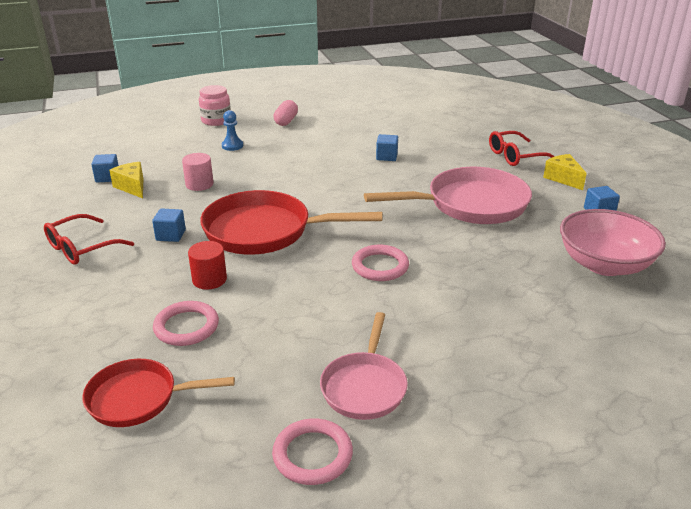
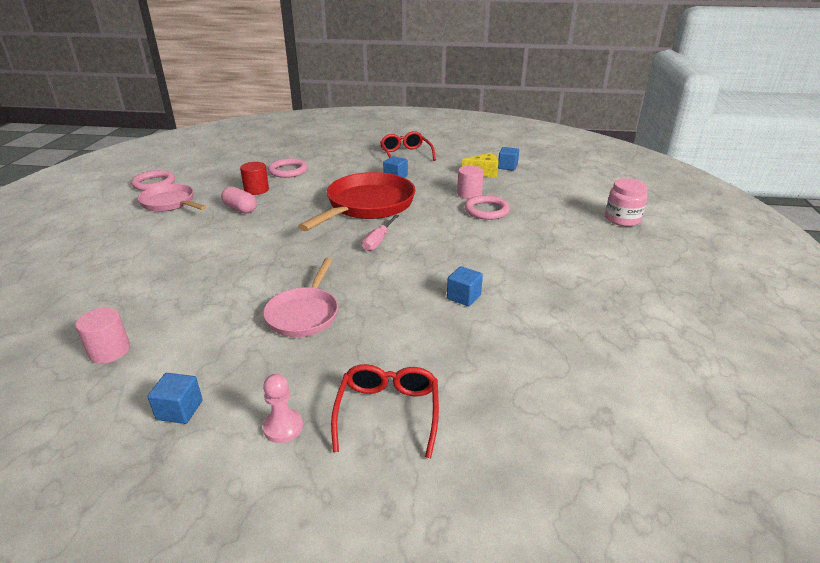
camera: 115 degrees right, 0 degrees up
red pan [82,359,235,427] -> none
red cylinder [188,241,227,290] -> red cylinder moved to [240,162,269,195]
blue pawn [222,110,243,151] -> none
pink capsule [273,100,298,126] -> pink capsule moved to [221,187,257,213]
pink ring [352,245,409,281] -> pink ring moved to [465,195,510,220]
pink pan [364,167,532,224] -> pink pan [263,258,338,337], size x0.60
yellow cheese [543,154,587,190] -> pink pawn [263,374,303,443]
pink bowl [560,209,666,276] -> pink cylinder [75,308,130,363]
none -> pink screwdriver [362,215,399,251]

